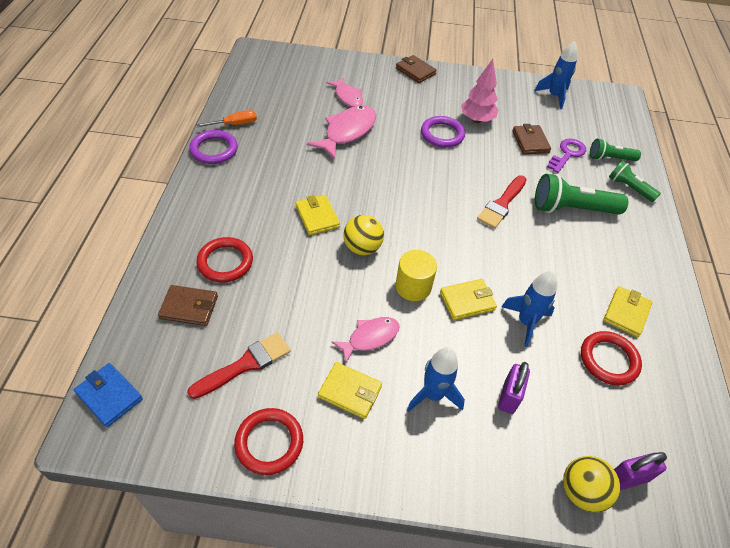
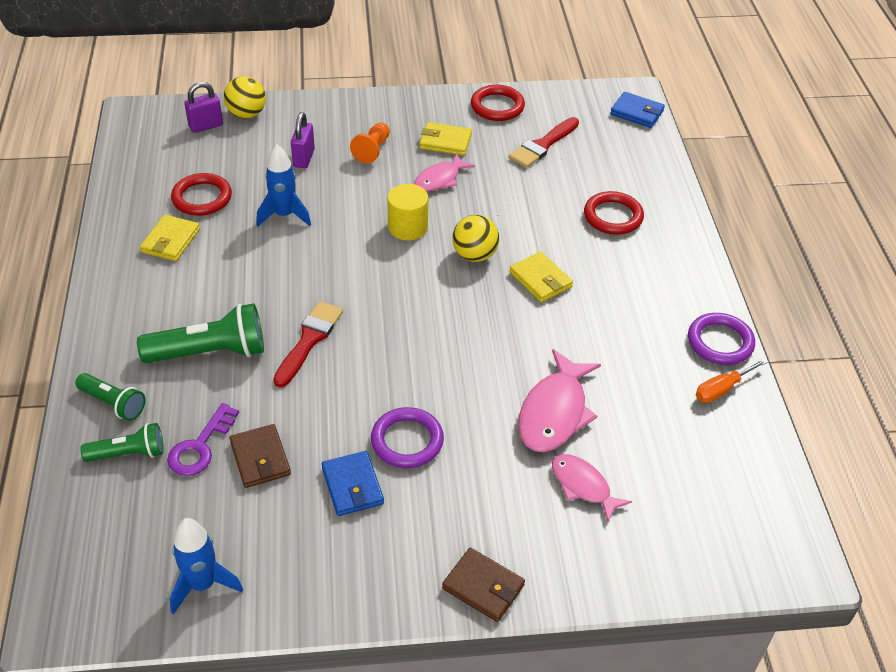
camera: 170 degrees right, 5 degrees down
brown wallet [158,285,218,326] -> none
blue rocket [407,347,465,412] -> orange pawn [350,122,390,164]
yellow wallet [440,279,497,320] -> none
pink tree [461,59,498,123] -> blue wallet [322,451,384,516]

